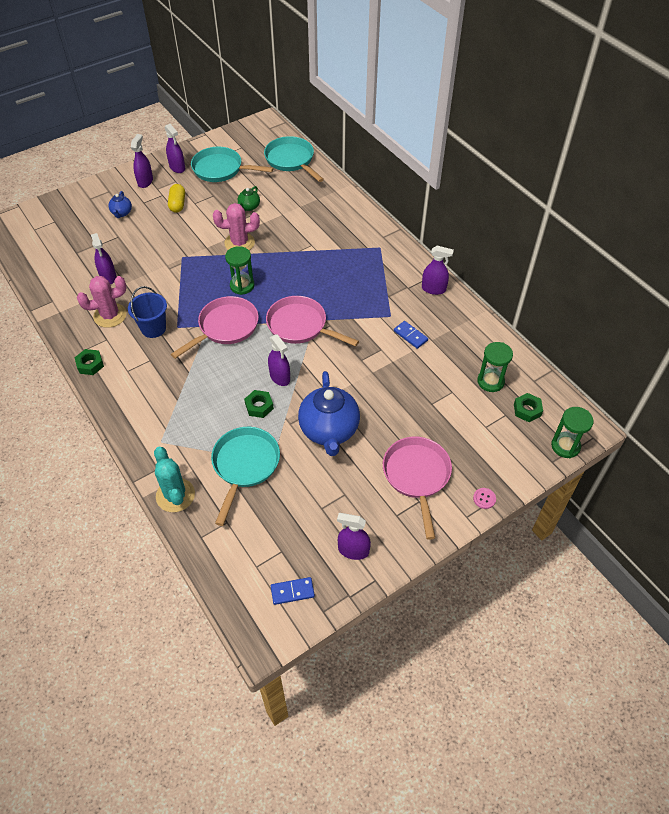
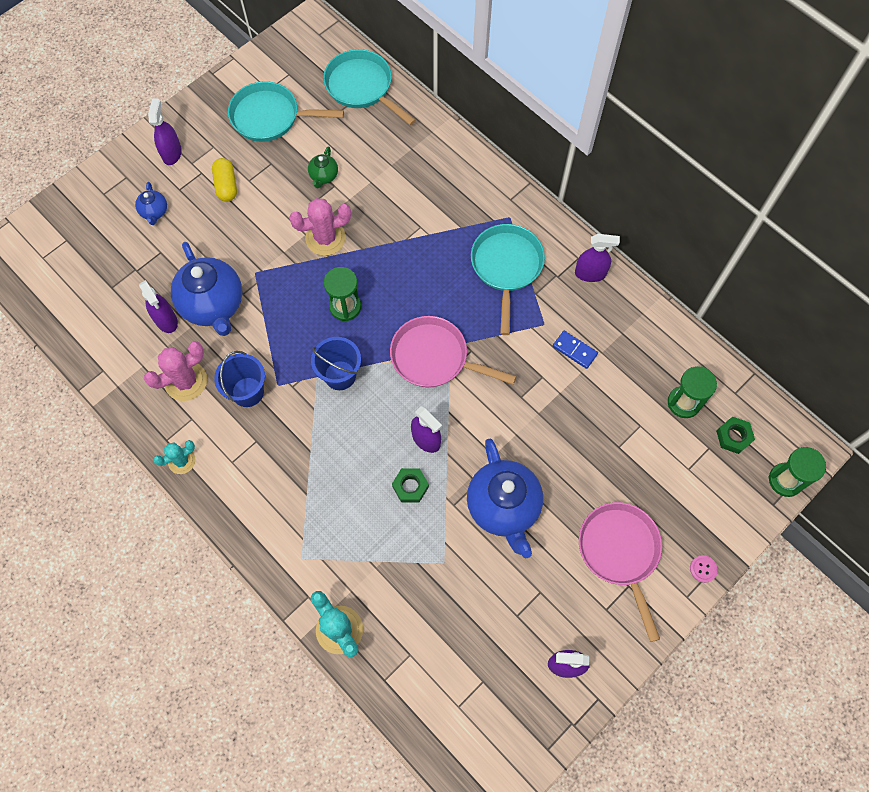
camera: 10 degrees left, 15 degrees up
green nut [74,349,104,375] -> turquoise cactus [153,440,195,474]
purple spray bottle [165,124,185,173] -> none
pink pan [171,296,259,359] -> blue bucket [311,337,361,390]
turquoise pan [211,427,280,526] -> turquoise pan moved to [471,224,545,335]
blue domino [271,577,315,605] -> none
none -> blue teapot [171,242,242,336]

